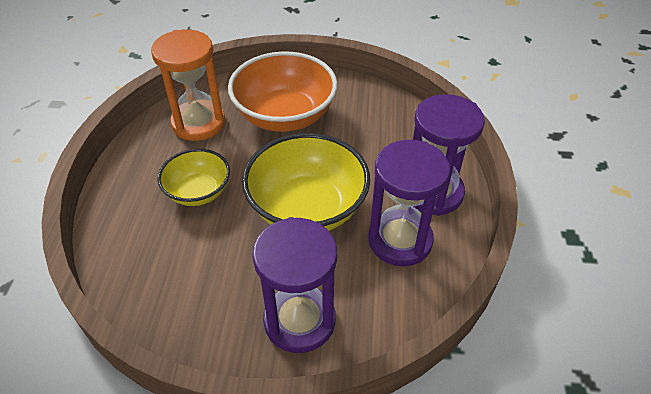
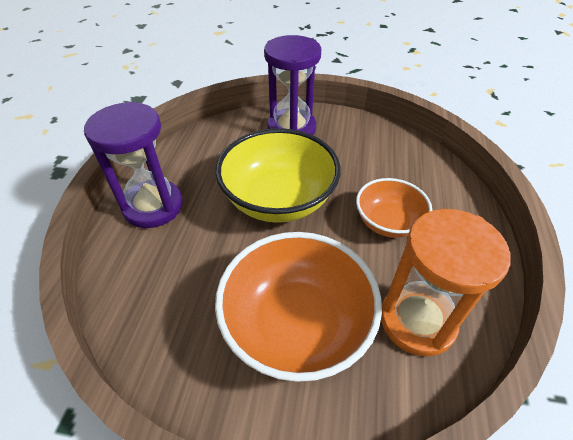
camera: 175 degrees left, 0 degrees up
yellow bowl [158,149,230,206] -> orange bowl [356,178,432,238]
purple hourglass [368,140,450,266] -> none

